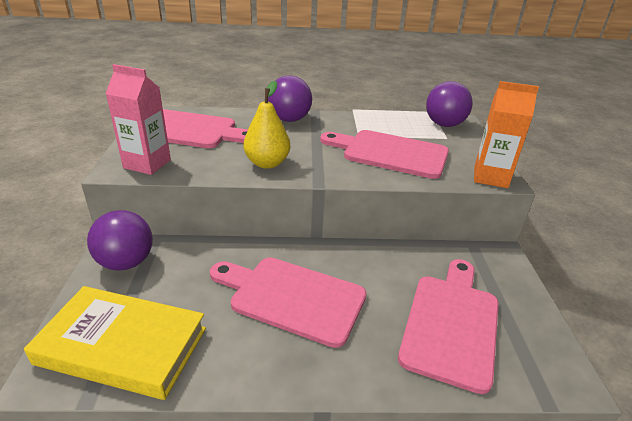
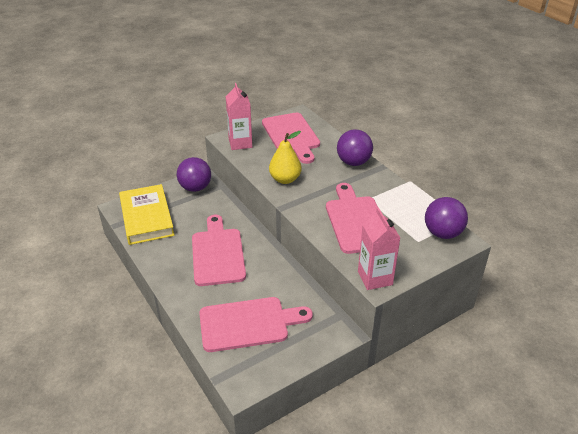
camera: 60 degrees right, 5 degrees up
orange carton [474,81,539,188] -> pink carton [358,207,400,290]

